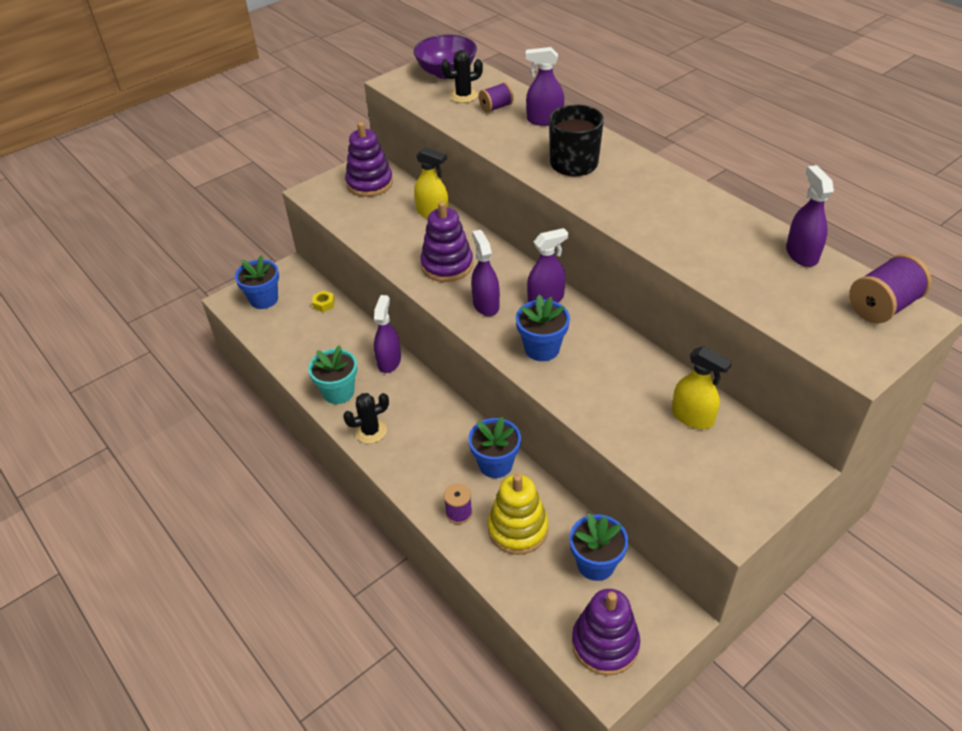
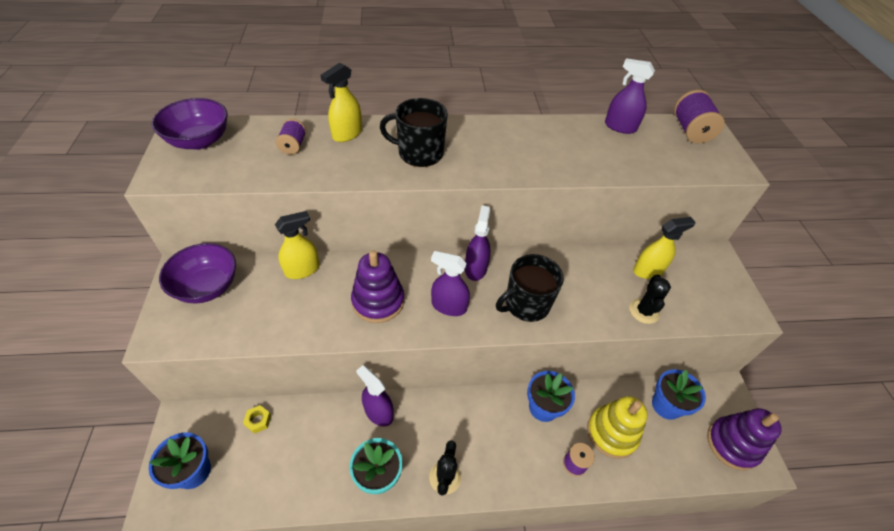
camera: 60 degrees left, 5 degrees up
purple stacking toy [345,122,393,197] -> purple bowl [159,243,236,304]
black cactus [441,50,483,103] -> black cactus moved to [629,274,671,324]
blue flower pot [516,295,570,361] -> black mug [496,254,564,322]
purple spray bottle [526,47,564,126] -> yellow spray bottle [321,63,362,142]

